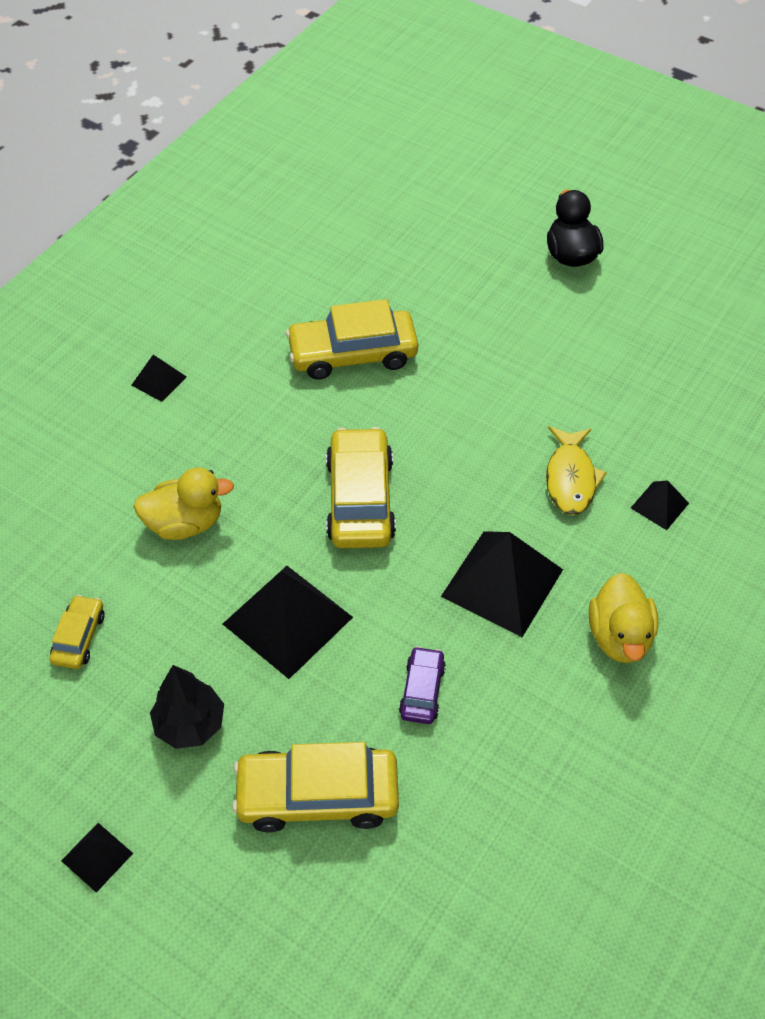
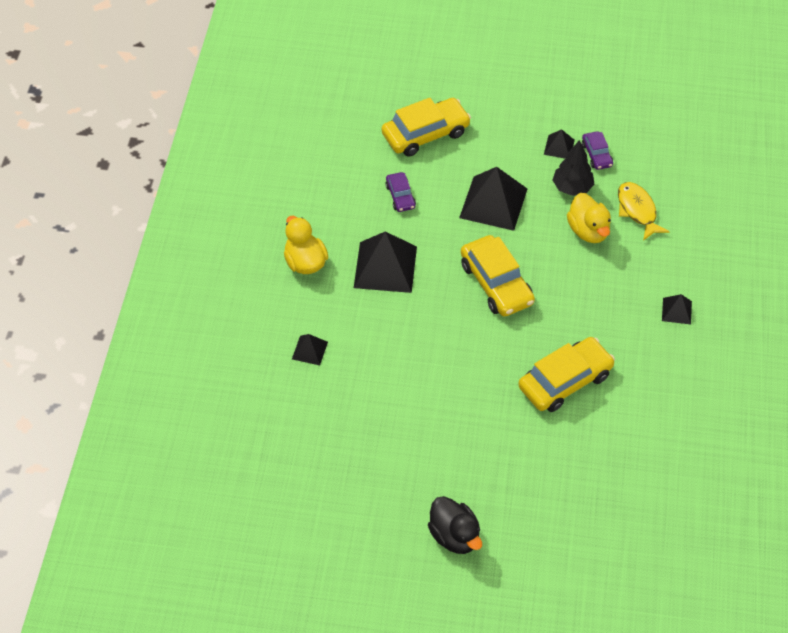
camera: 155 degrees right, 0 degrees up
yellow car [50,595,105,669] -> purple car [582,131,613,170]
black pyramid [61,823,133,893] -> black pyramid moved to [544,129,575,159]
yellow duck [133,468,234,540] -> yellow duck turned 75 degrees counterclockwise [567,193,611,243]
black tree [150,665,224,749] -> black tree moved to [553,140,594,196]
yellow fish [546,426,607,515] -> yellow fish moved to [618,182,670,241]

